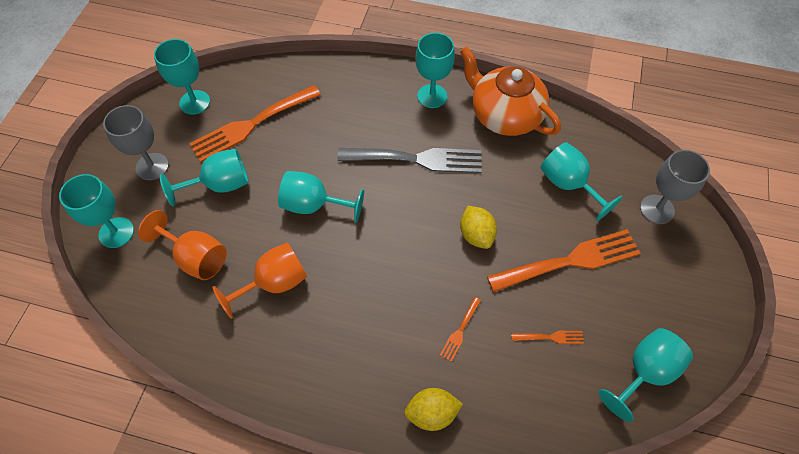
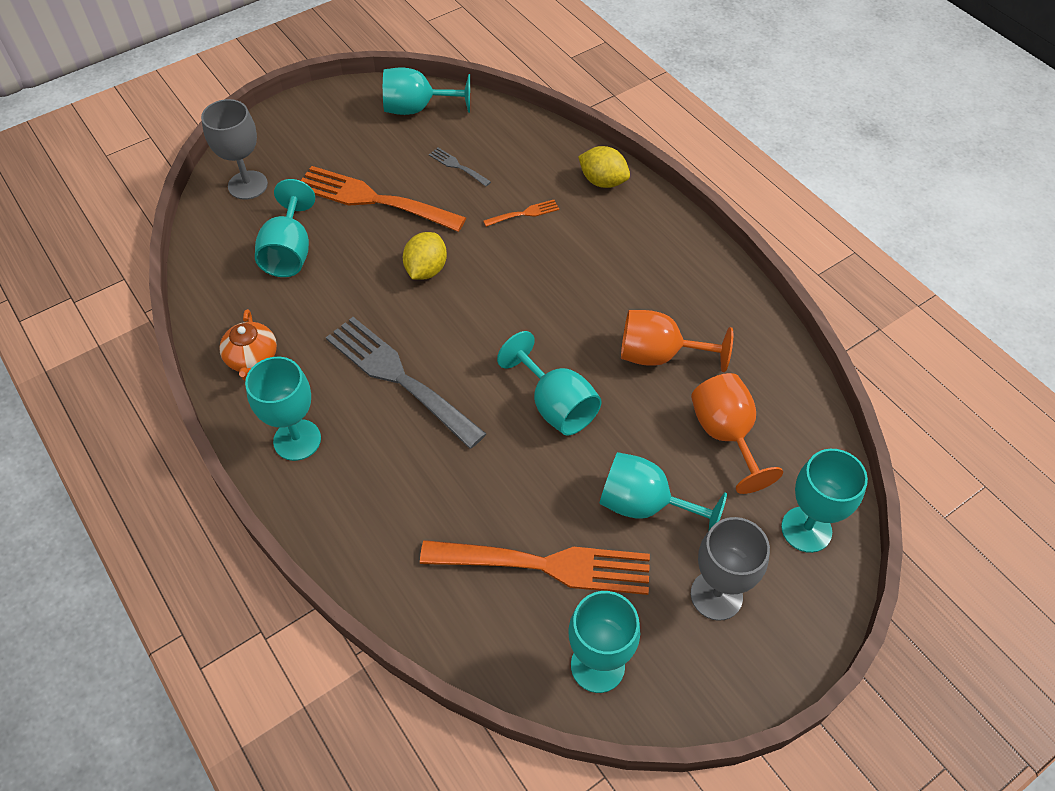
camera: 140 degrees left, 5 degrees down
orange teapot [460,46,561,136] -> orange teapot [219,309,277,381], size x0.51
orange fork [511,331,584,344] -> grey fork [429,148,491,186]

